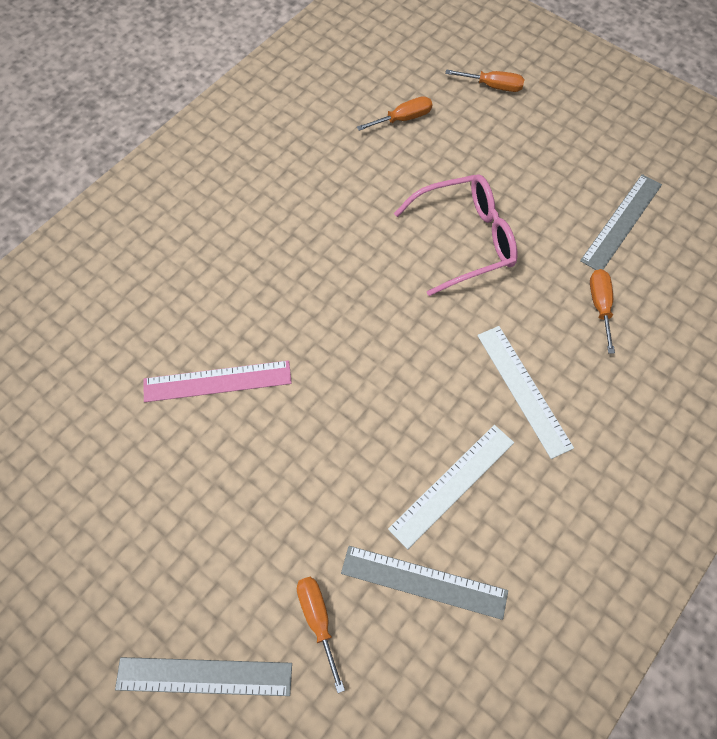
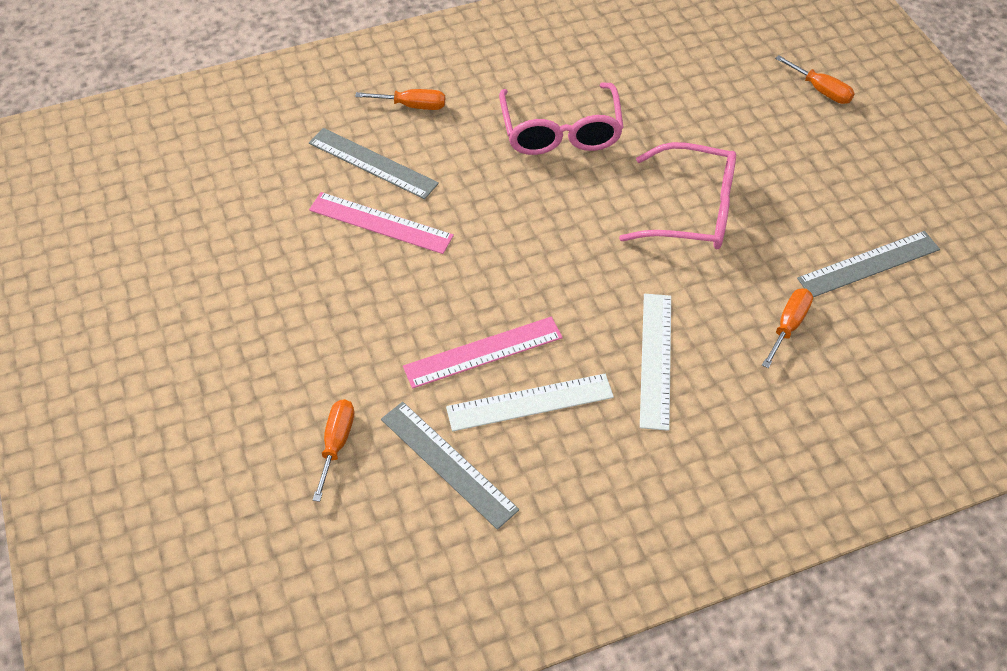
camera: 30 degrees right, 10 degrees down
grey ruler [115,657,292,696] -> grey ruler moved to [309,128,439,199]
orange screwdriver [357,96,433,131] -> orange screwdriver moved to [355,89,445,110]
none -> pink ruler [403,317,563,389]
none -> pink glasses [499,82,624,155]

